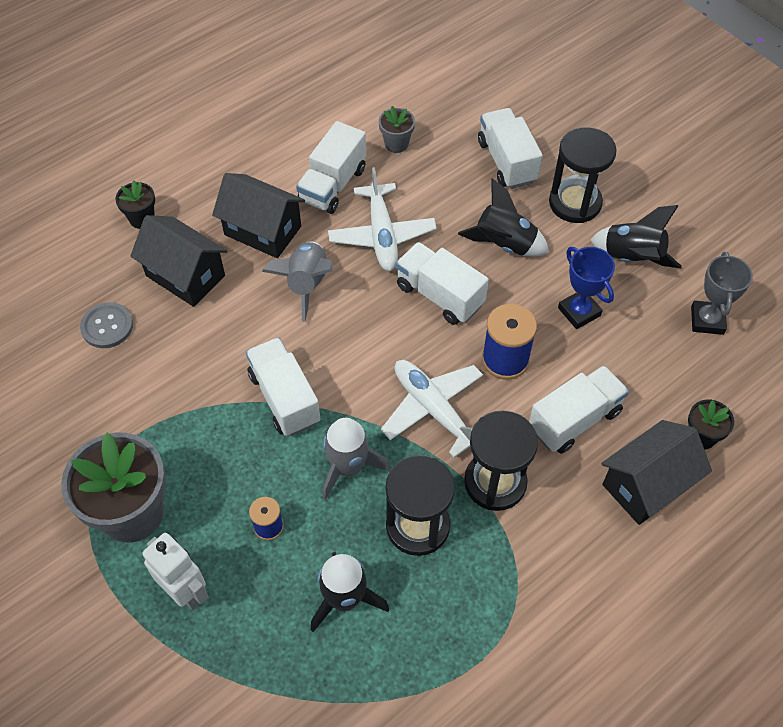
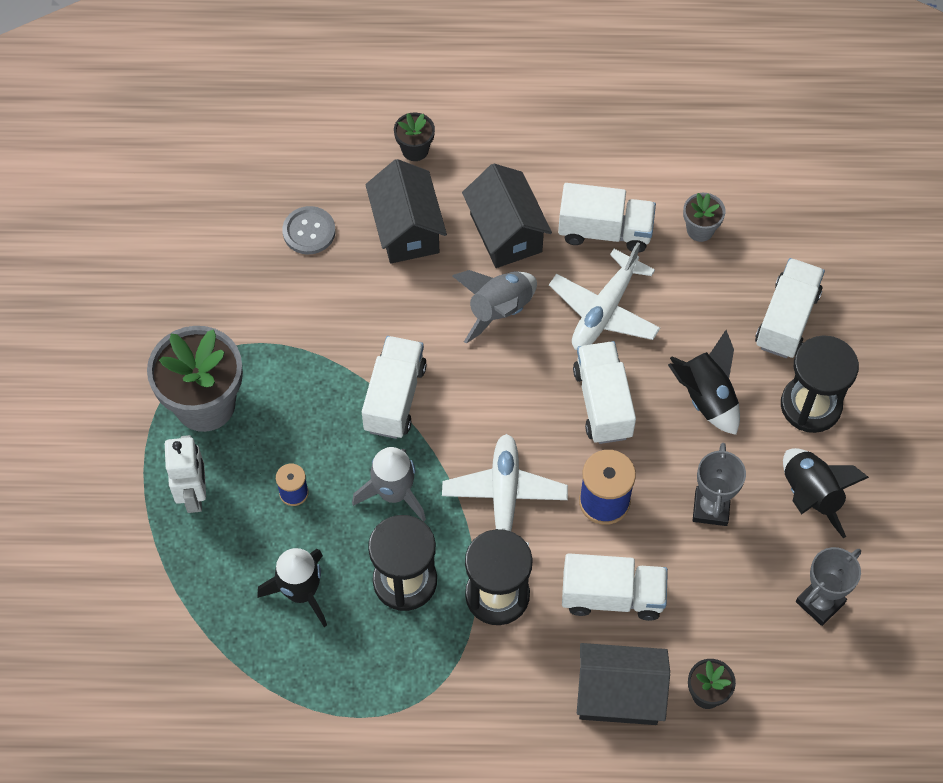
camera: 40 degrees right, 5 degrees up
white truck [296,121,366,214] -> white truck turned 150 degrees counterclockwise [558,183,656,253]
blue trophy [558,247,615,329] -> grey trophy [693,443,746,526]

